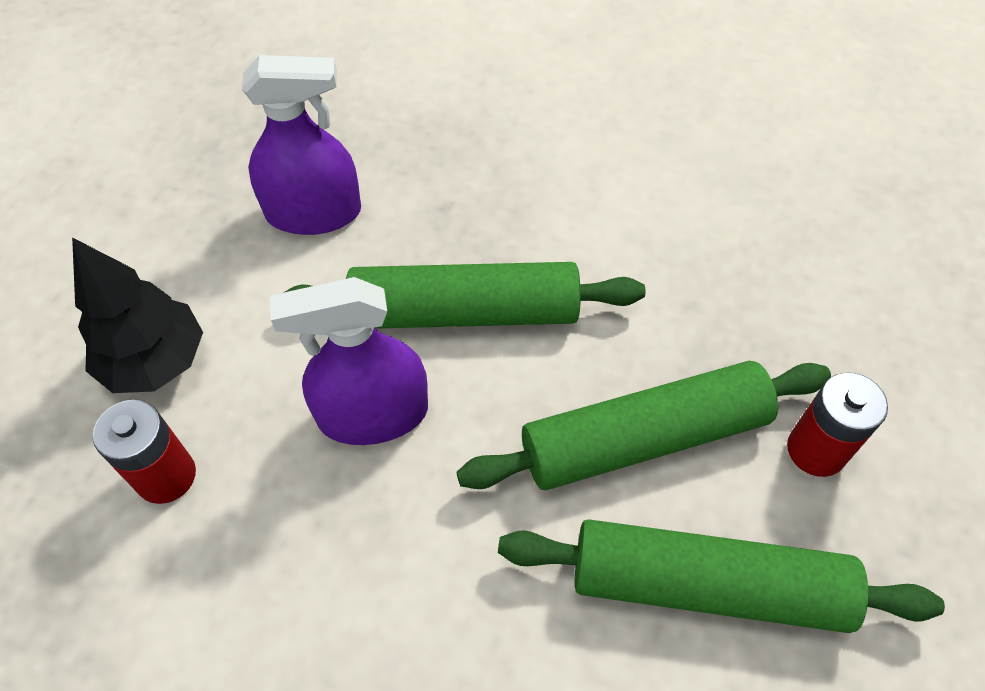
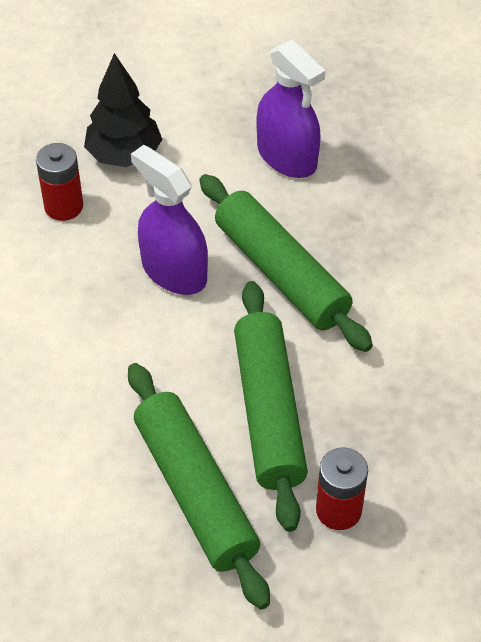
camera: 55 degrees right, 5 degrees down
green rolling pin [456,361,831,490] -> green rolling pin turned 45 degrees clockwise [234,281,308,532]

